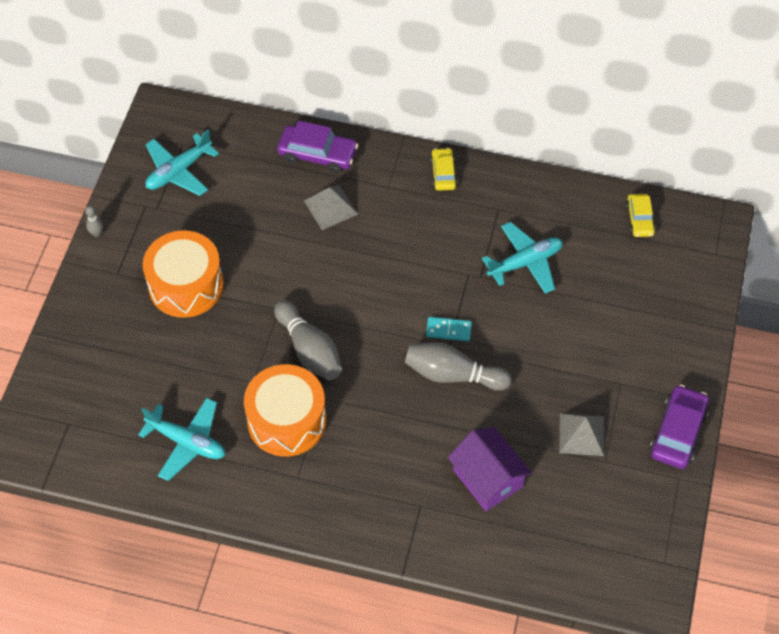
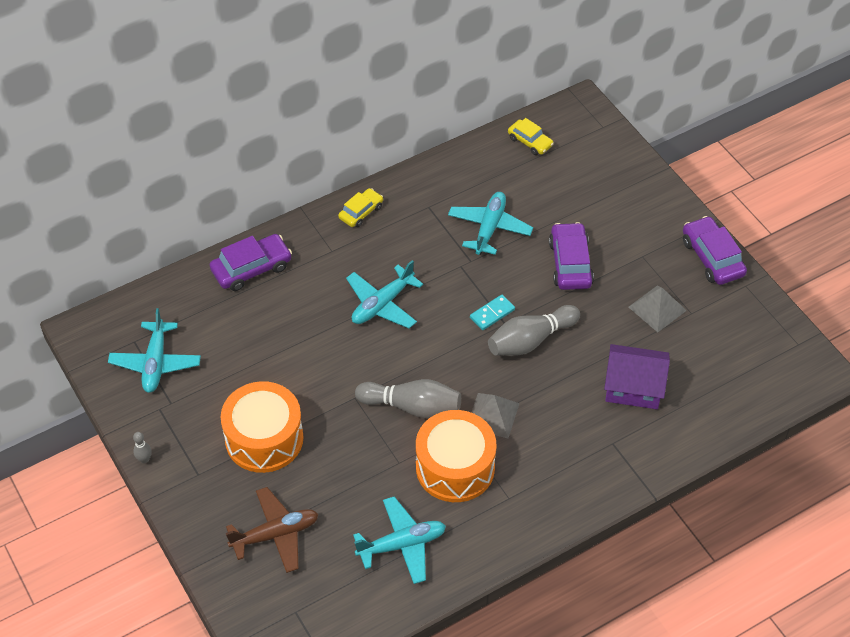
camera: 45 degrees left, 5 degrees down
grey pyramid [304,185,358,230] -> grey pyramid moved to [471,393,520,438]
yellow car [430,148,457,191] -> yellow car turned 90 degrees clockwise [338,188,383,227]
none -> brown plane [226,487,318,573]
none -> turquoise plane [346,260,423,328]
none -> purple car [549,222,594,290]

